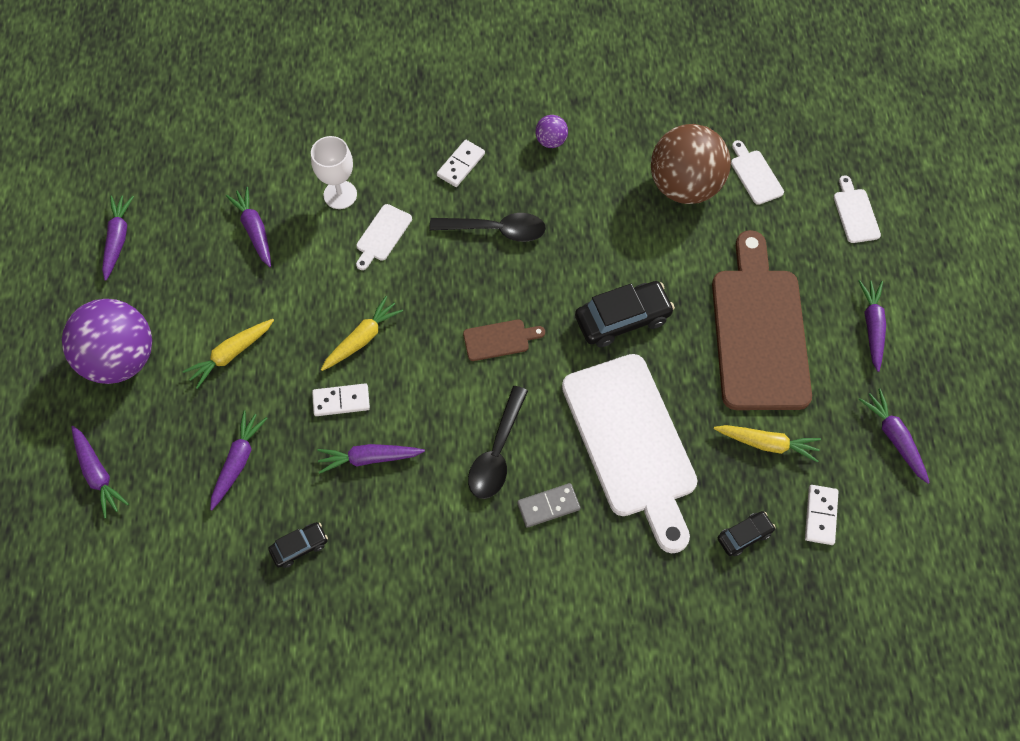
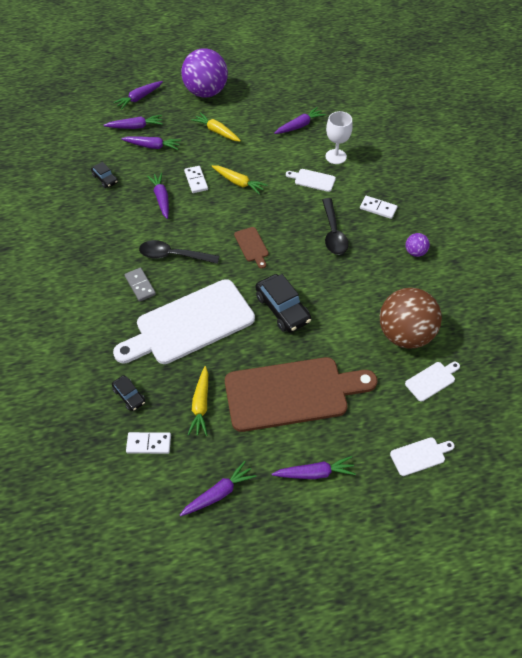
camera: 80 degrees right, 10 degrees down
purple carrot [102,195,134,281] -> purple carrot moved to [104,115,163,129]

